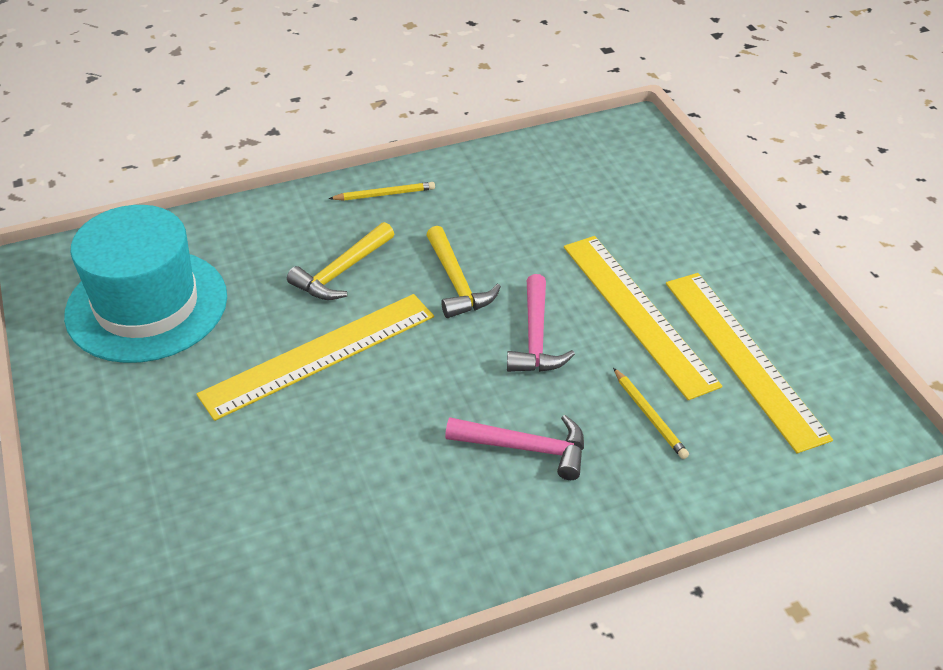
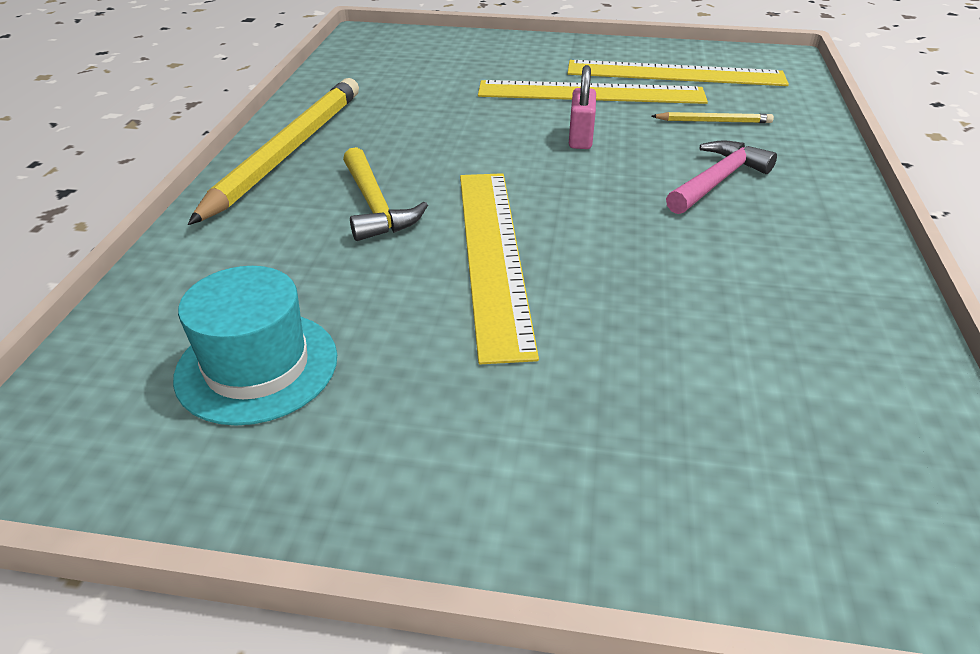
camera: 60 degrees left, 5 degrees down
turquoise hat [64,205,227,363] -> turquoise hat [173,266,337,426], size x0.62
yellow pencil [328,182,435,201] -> yellow pencil [188,78,359,225], size x2.36
yellow hammer [426,226,501,318] -> none
pink hammer [507,274,575,372] -> pink padlock [569,65,596,149]

